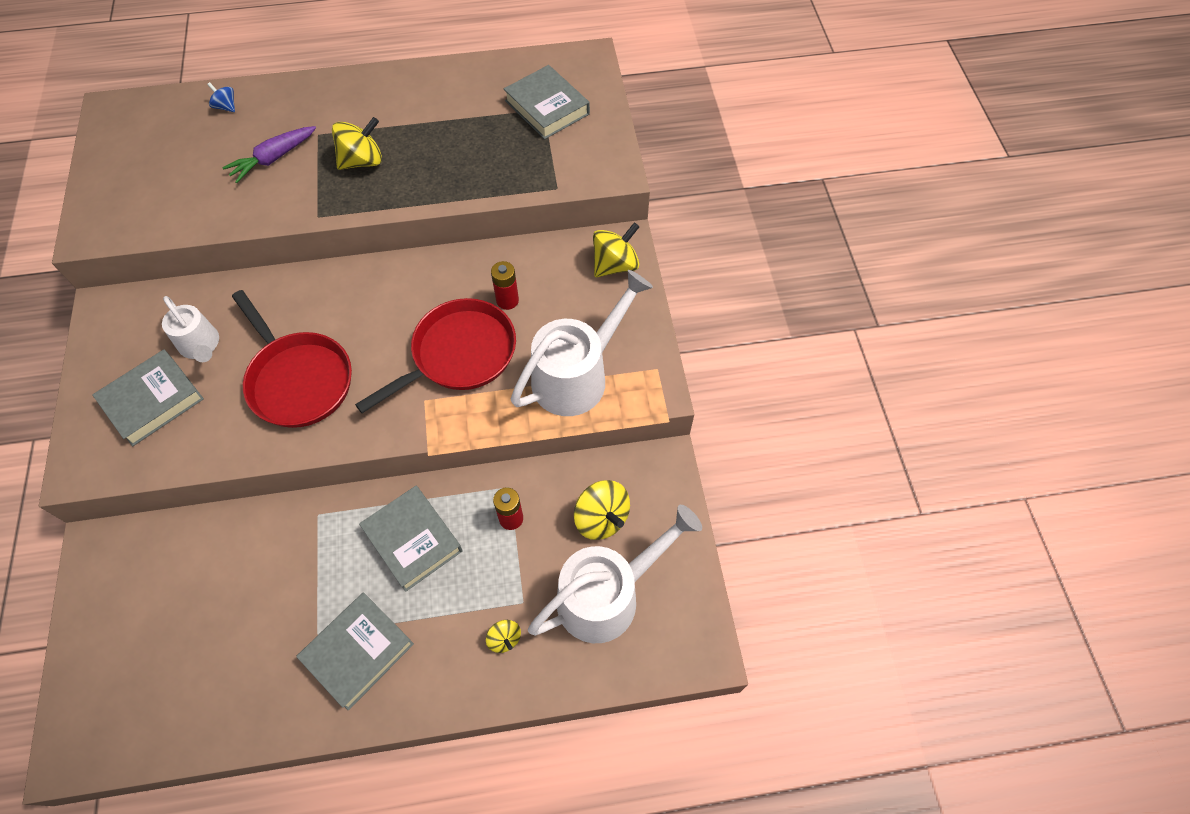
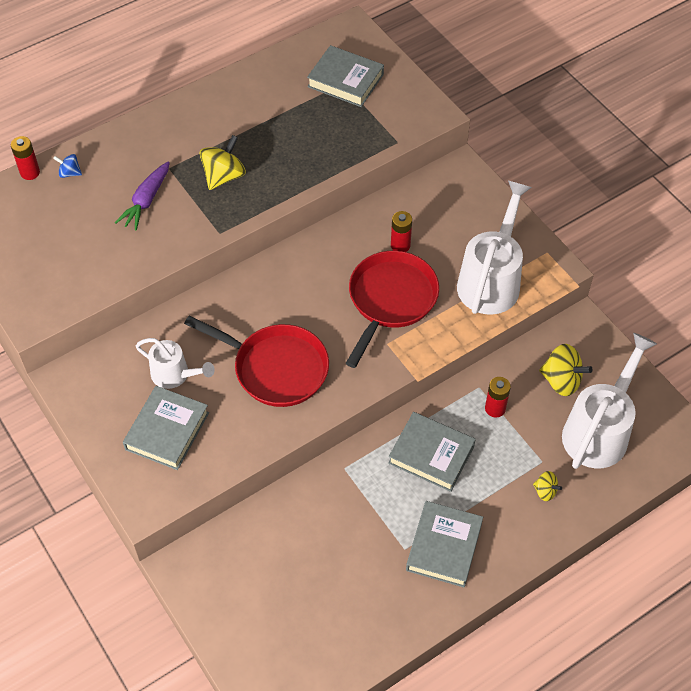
camera: 25 degrees left, 5 degrees down
yellow spinning top [593,222,639,277] -> none
none -> red battery [11,136,40,180]

